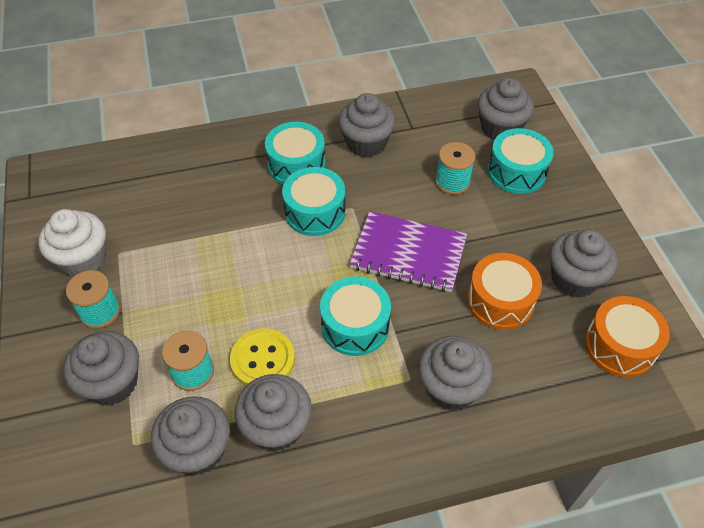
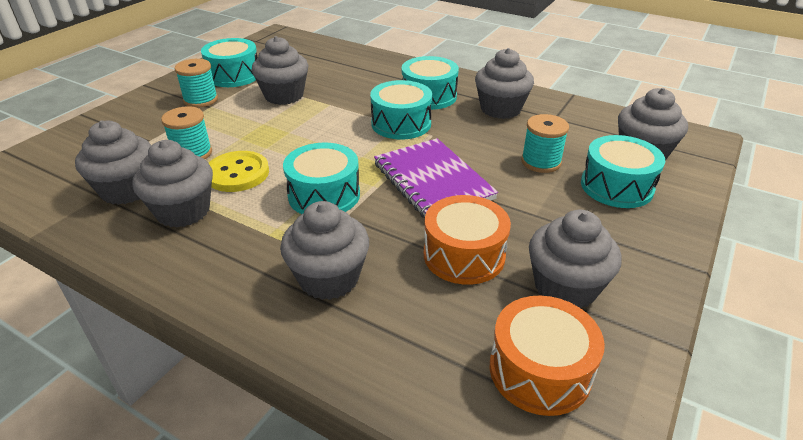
camera: 45 degrees right, 15 degrees down
white cupcake [38,209,106,276] -> turquoise drum [201,38,258,87]
grey cupcake [63,331,139,406] -> grey cupcake moved to [252,36,309,105]

